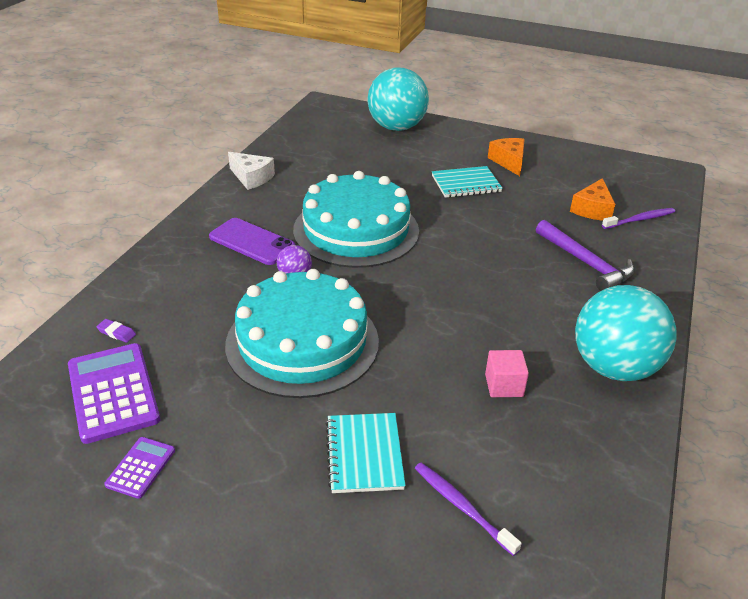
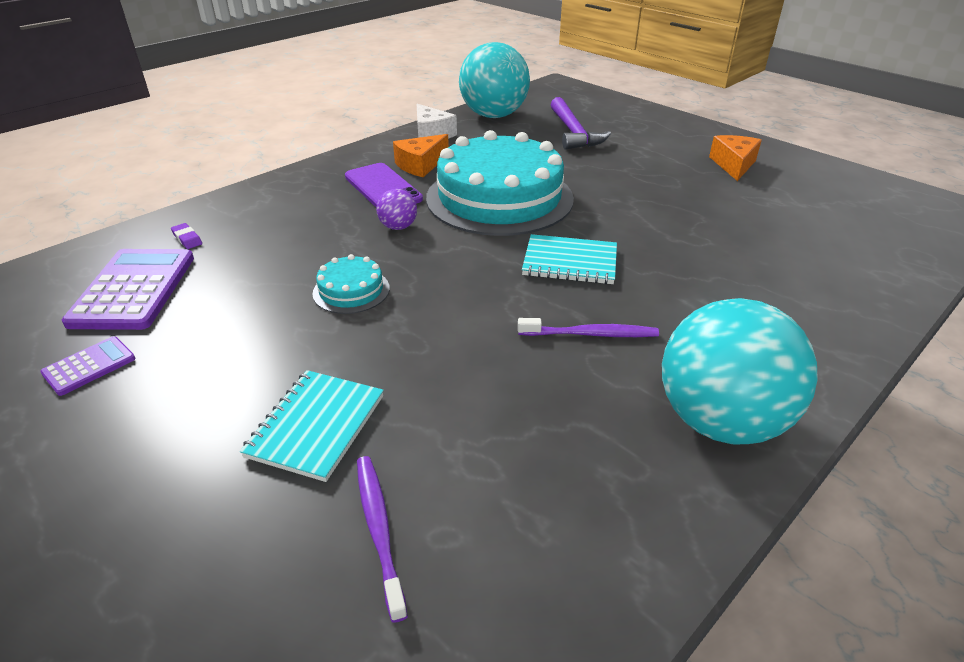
camera: 25 degrees right, 0 degrees up
turquoise cake [225,269,379,398] -> turquoise cake [312,254,390,314], size x0.42
turquoise ball [367,68,429,131] -> turquoise ball moved to [459,42,530,118]
turquoise notebook [432,166,503,198] -> turquoise notebook moved to [522,234,617,284]
pink cube [485,350,529,397] -> none
purple hammer [536,220,635,291] -> purple hammer moved to [550,97,611,150]
orange cheese [570,178,615,221] -> orange cheese moved to [393,134,449,177]
purple toothbrush [602,208,675,229] -> purple toothbrush moved to [518,318,659,337]

